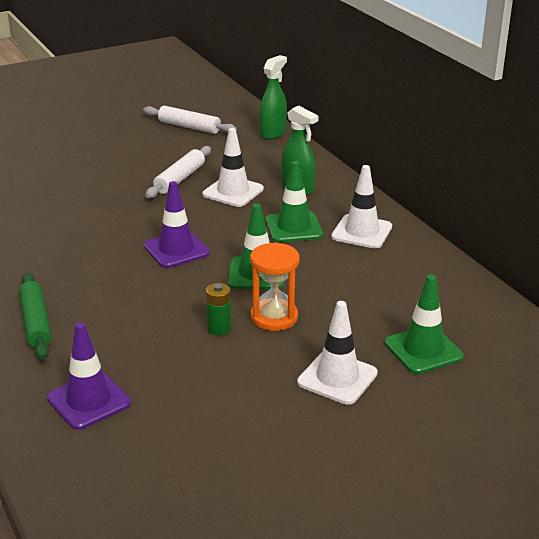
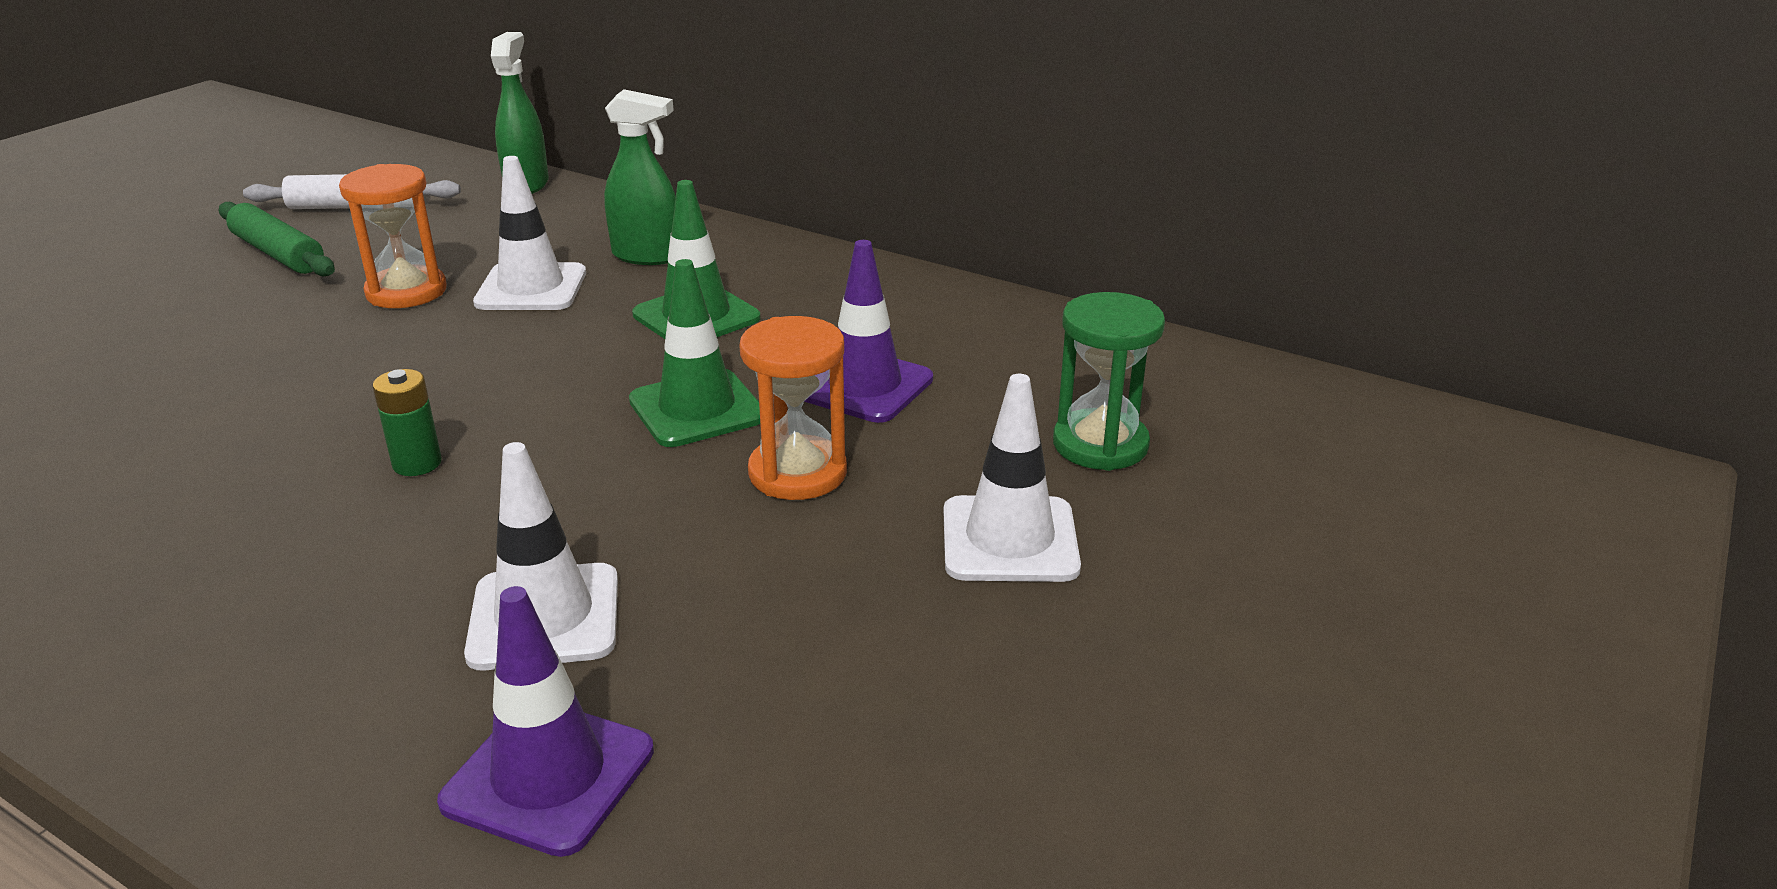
camera: 30 degrees left, 0 degrees up
green rolling pin [19,273,52,360] -> green rolling pin moved to [218,202,335,276]
purple traffic cone [144,181,210,268] -> purple traffic cone moved to [804,240,933,423]
white rolling pin [146,146,211,198] -> orange hourglass [339,164,447,308]
green battery [206,283,231,336] -> green battery moved to [373,369,442,476]
white traffic cone [331,165,392,249] -> white traffic cone moved to [464,442,618,671]
green traffic cone [384,275,464,374] -> green hourglass [1053,292,1165,471]

